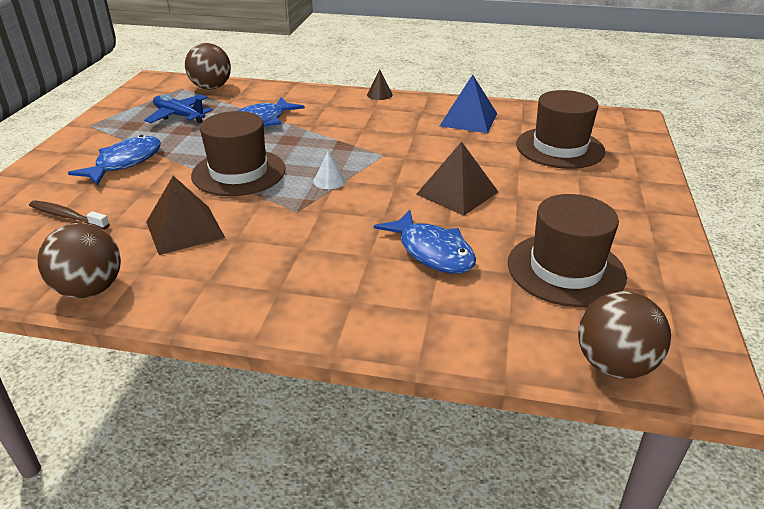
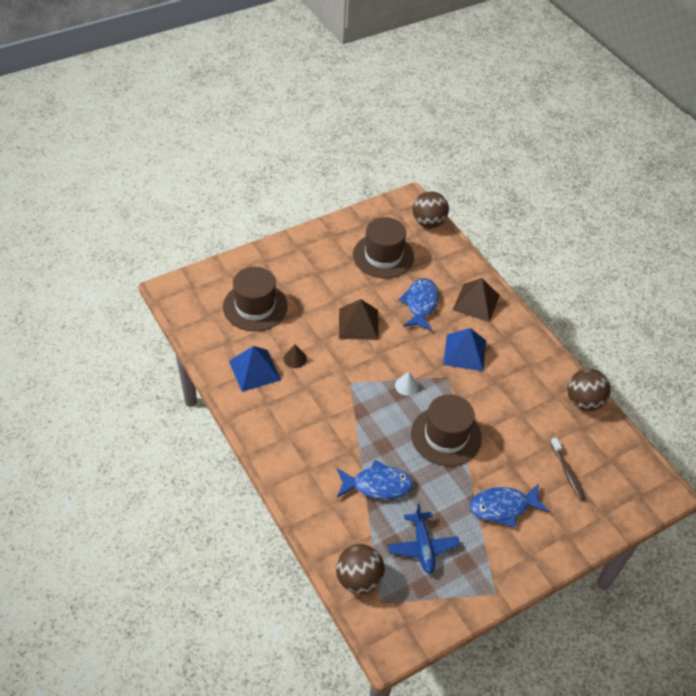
camera: 135 degrees left, 15 degrees up
brown pyramid [146,176,225,255] -> brown pyramid moved to [453,278,500,322]
brown cone [367,70,393,100] -> brown cone moved to [283,344,307,368]
none -> blue pyramid [443,328,486,371]

